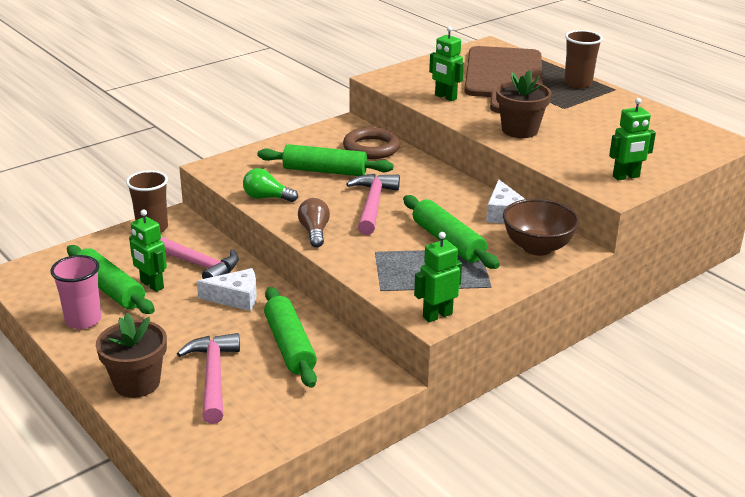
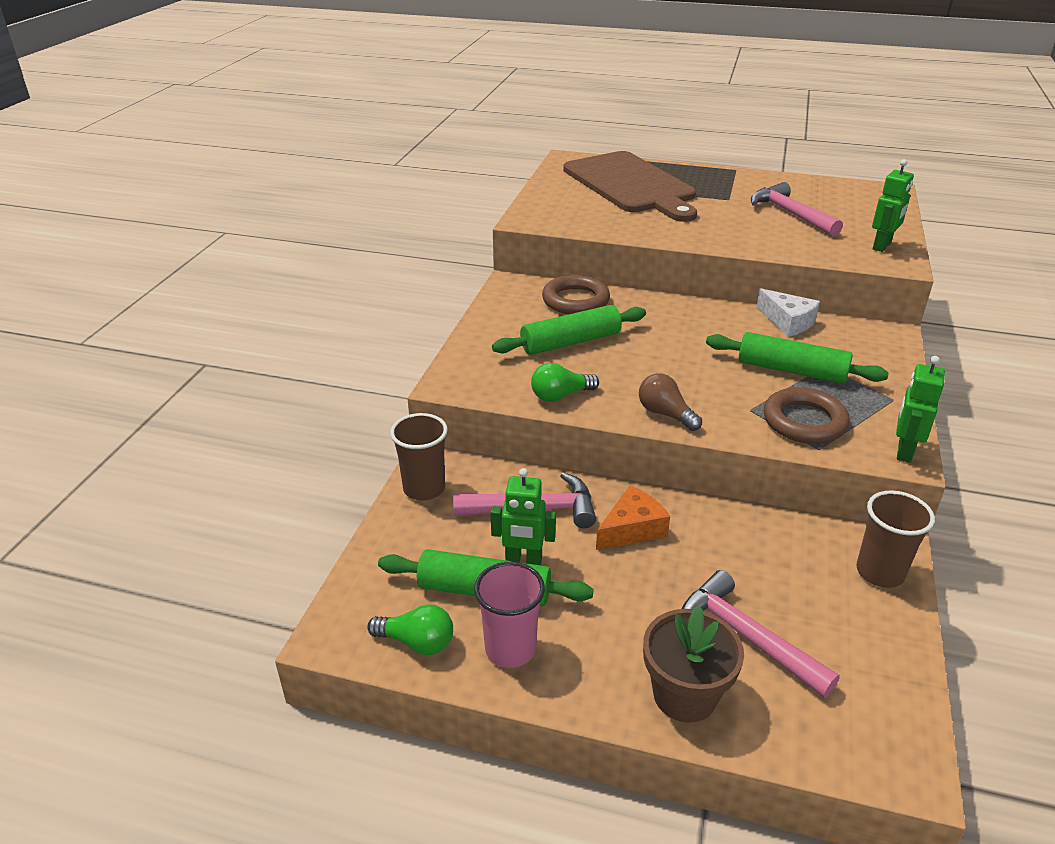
camera: 35 degrees left, 5 degrees up
white cheese [197,268,257,311] -> orange cheese [596,486,670,550]
green rolling pin [264,287,317,388] -> none
pink hammer [346,174,400,235] -> pink hammer moved to [751,182,843,237]
green robot [429,26,464,101] -> none
brown flower pot [496,70,552,138] -> none
brown bowl [503,199,579,256] -> none
brown cup [564,30,603,88] -> brown cup moved to [856,490,935,588]
none -> green light bulb [367,604,453,655]
none -> brown ring [764,387,850,444]

